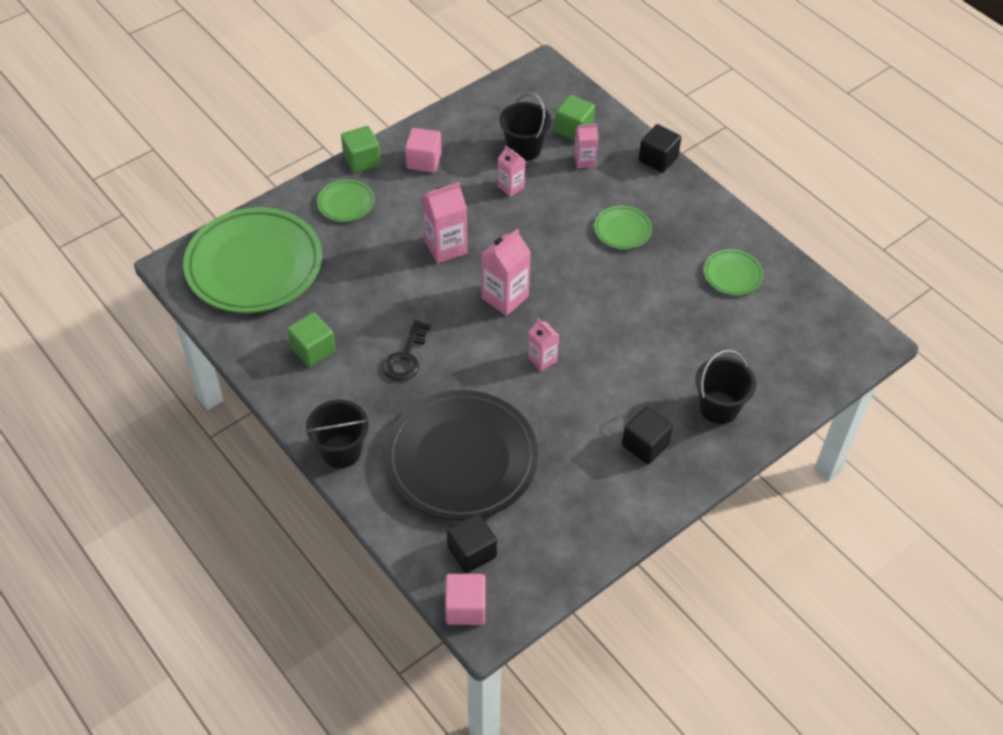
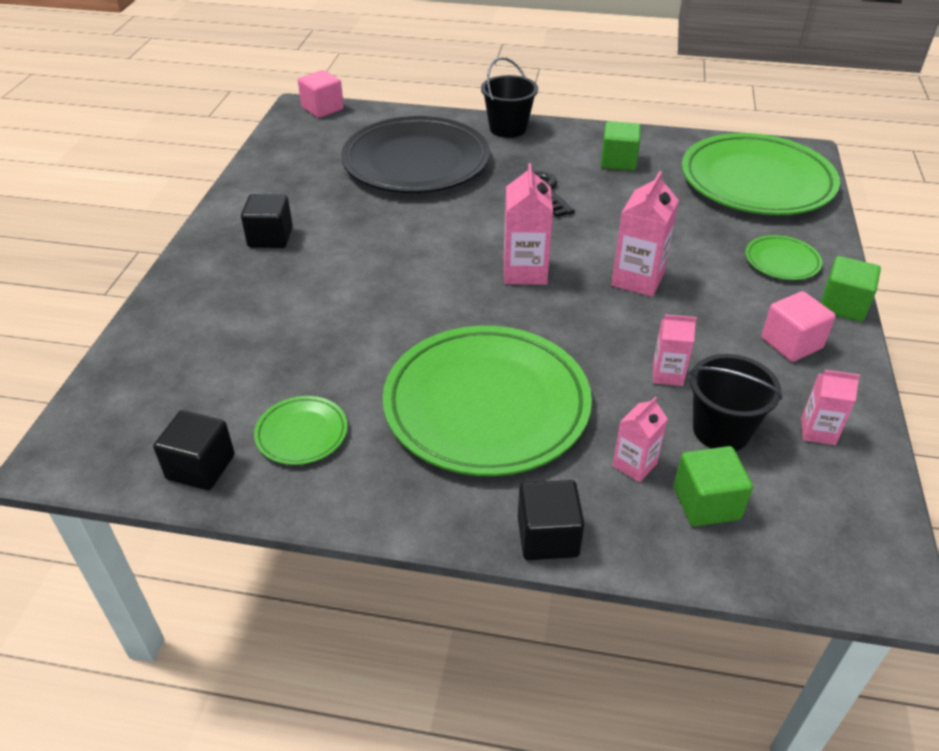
camera: 140 degrees right, 10 degrees down
black cube [447,513,497,573] -> black cube moved to [153,410,235,490]
pink carton [528,319,560,371] -> pink carton moved to [801,370,860,445]
green plate [594,206,652,249] -> green plate [382,326,592,476], size x2.31
black bucket [695,350,756,424] -> none

